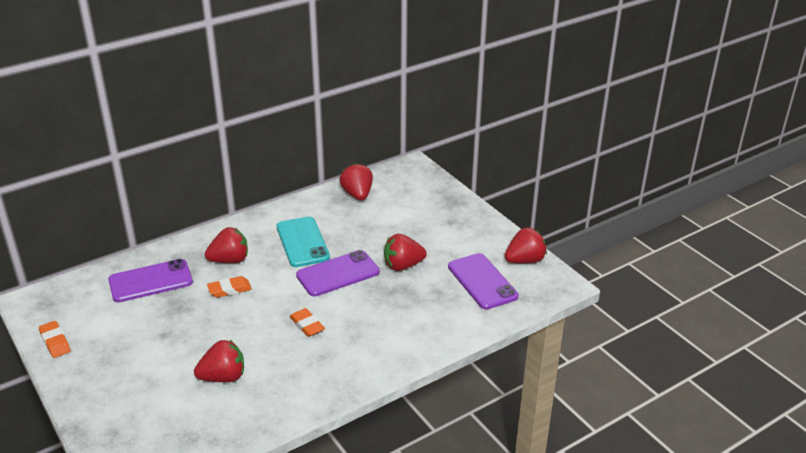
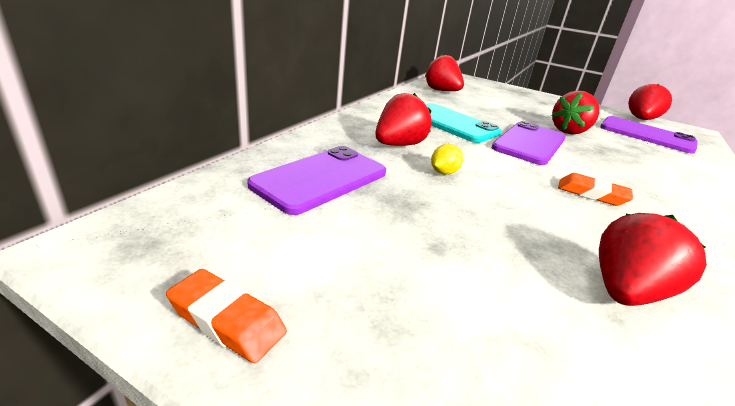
camera: 30 degrees left, 5 degrees down
orange eraser [207,276,252,298] -> yellow lemon [431,144,463,175]

